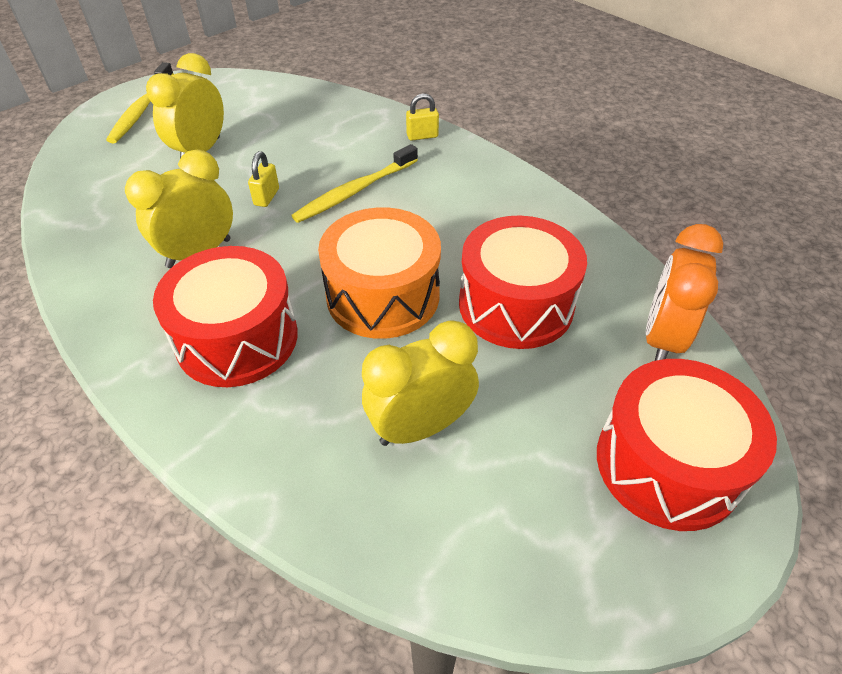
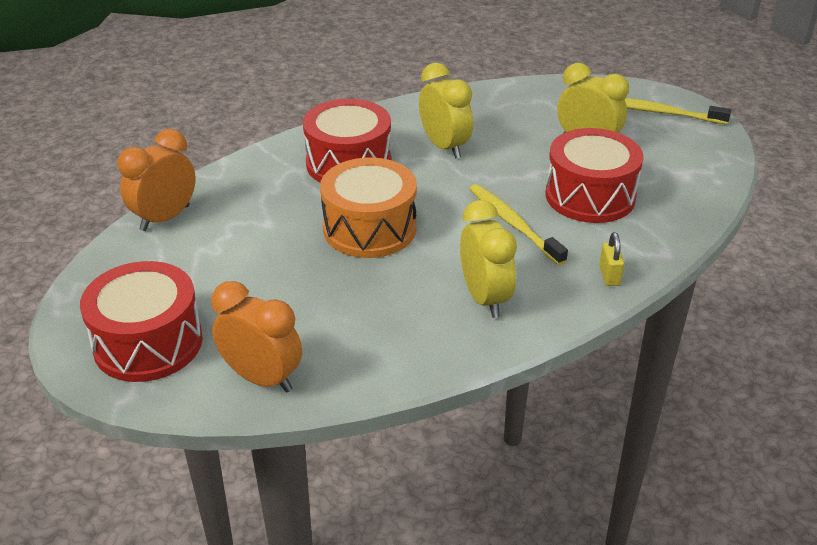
camera: 100 degrees right, 10 degrees down
yellow padlock [248,151,279,207] -> none
yellow clock [362,320,479,446] -> yellow clock moved to [460,200,517,318]
red drum [459,216,587,349] -> red drum moved to [546,128,644,223]
none -> orange clock [117,129,196,231]

